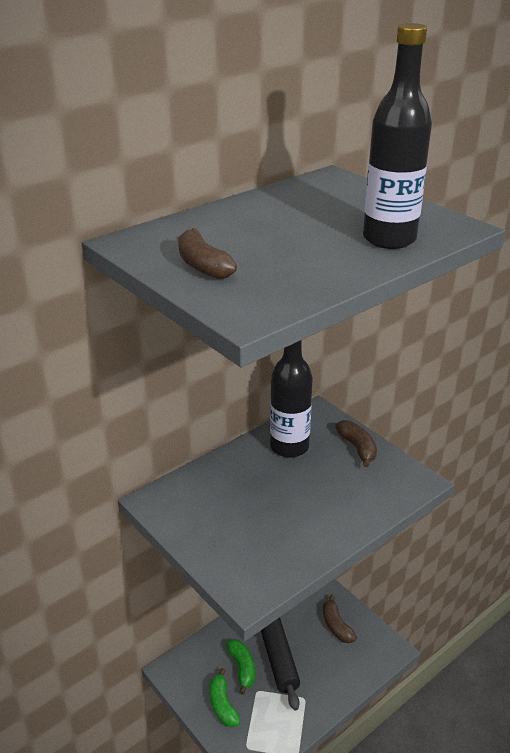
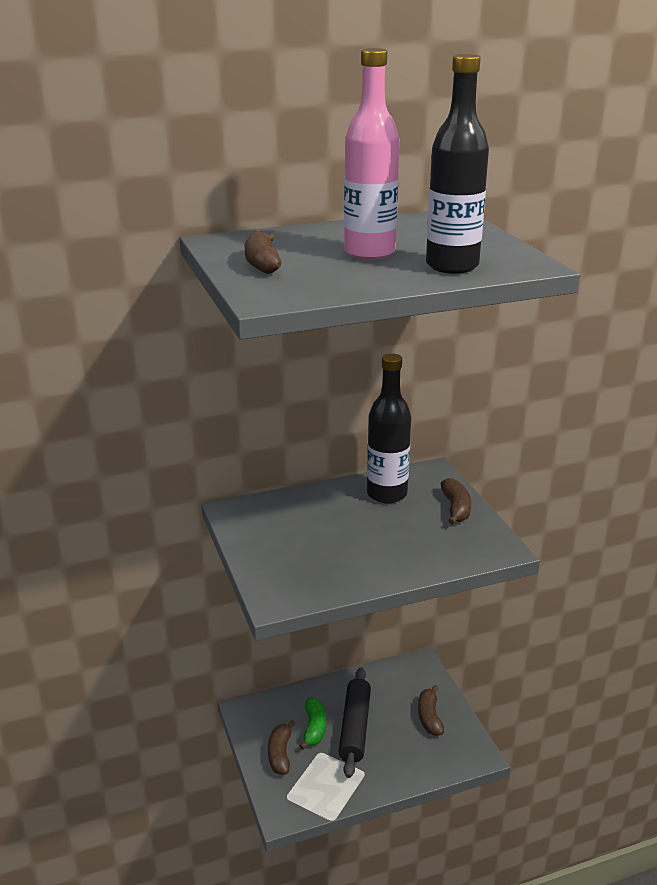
camera: 20 degrees right, 5 degrees down
green banana [209,668,241,727] -> brown banana [268,720,295,775]
none -> pink bottle [344,48,399,260]

